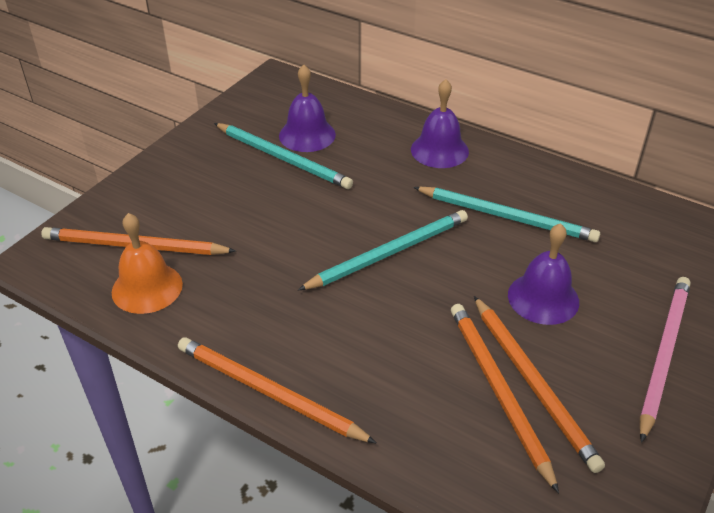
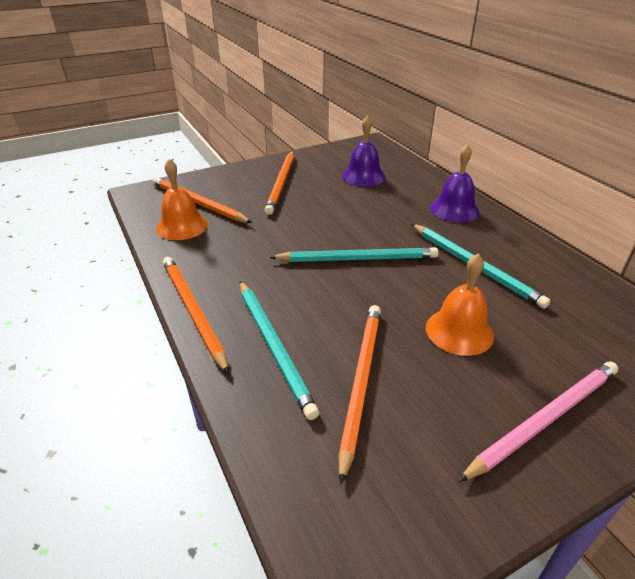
camera: 30 degrees right, 5 degrees down
turquoise pencil [214,123,353,189] -> turquoise pencil moved to [240,281,319,420]
orange pencil [474,296,605,473] -> orange pencil moved to [264,151,294,215]
purple bell [508,223,579,325] -> orange bell [426,254,494,356]

